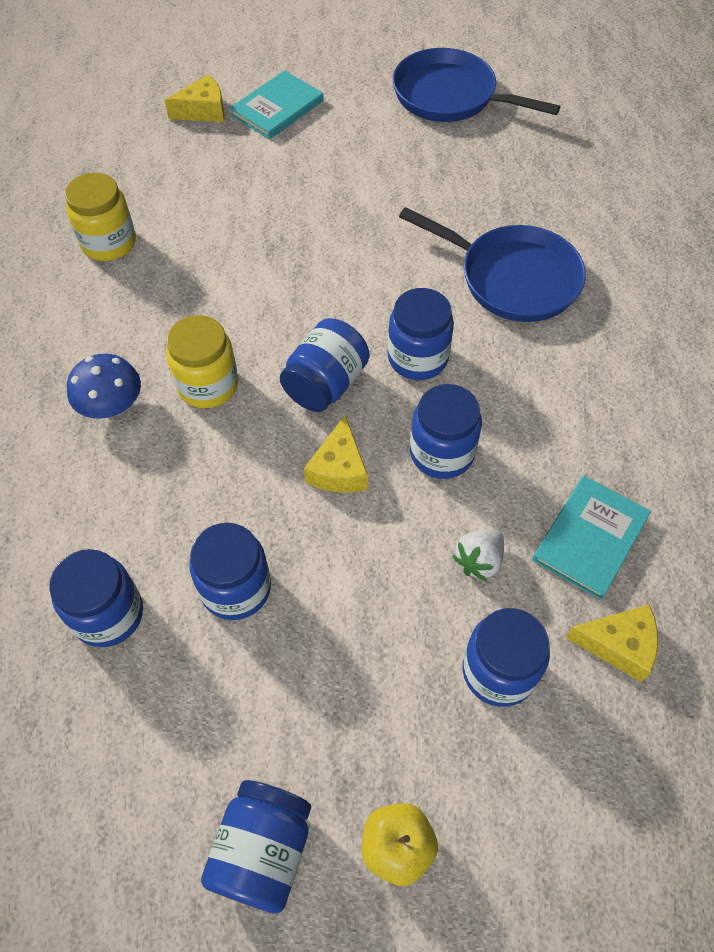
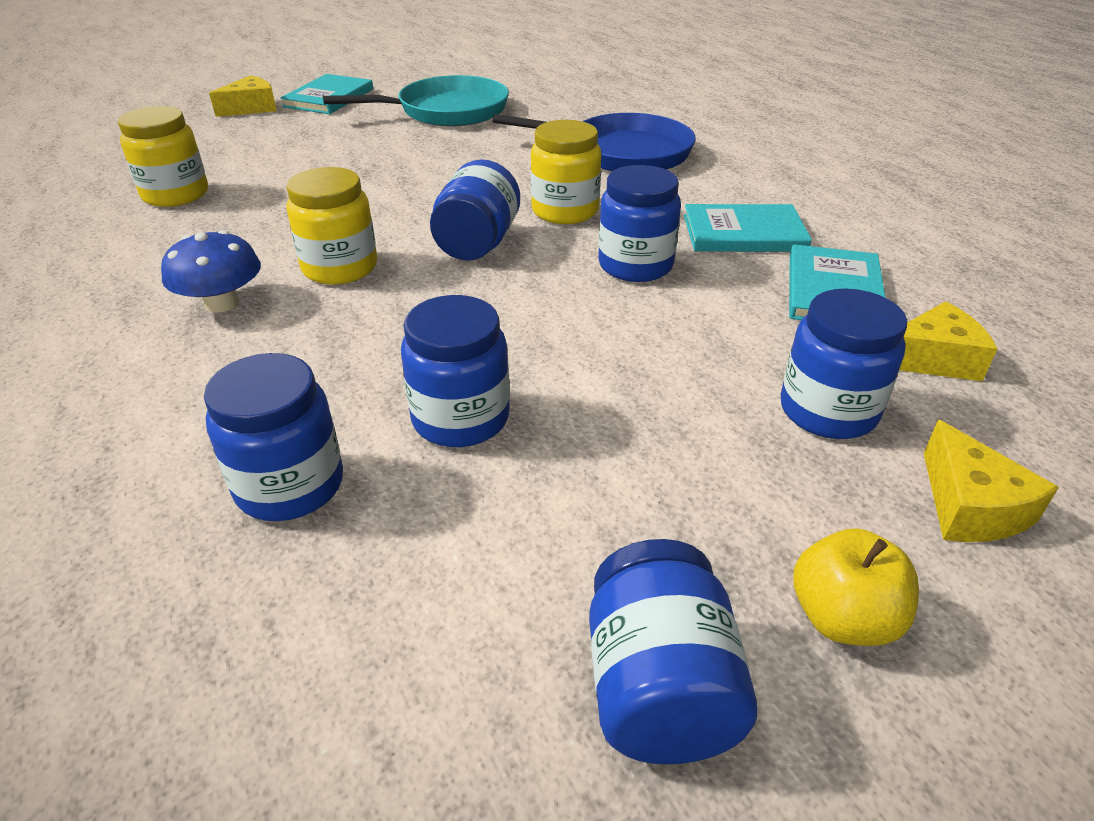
camera: 20 degrees left, 20 degrees down
yellow cheese [304,415,368,493] -> yellow cheese moved to [924,420,1059,542]
blue jar [388,288,454,380] -> yellow jar [531,120,601,224]
blue pan [393,48,561,122] -> none
white strawberry [453,529,504,581] -> none
none -> turquoise pan [323,75,509,126]
none -> turquoise book [684,204,812,252]

